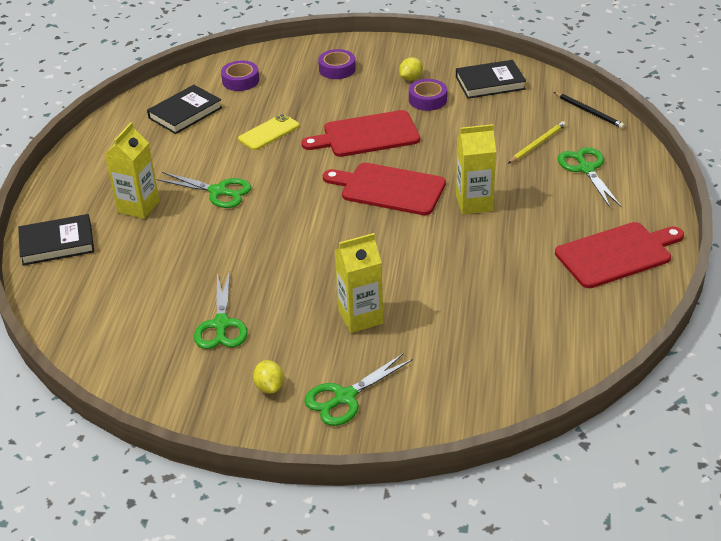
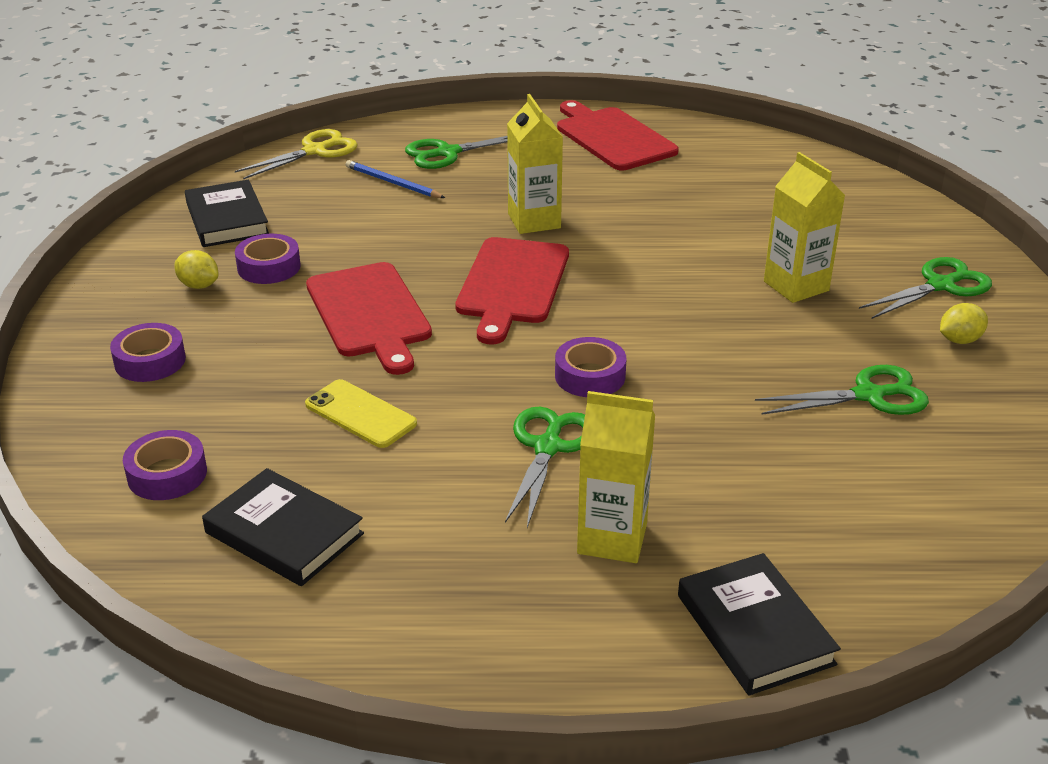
camera: 100 degrees left, 5 degrees down
green scissors [304,353,413,426] -> green scissors turned 75 degrees counterclockwise [859,257,992,319]
yellow pencil [508,121,566,164] -> blue pencil [345,160,445,198]
black pencil [554,92,625,129] -> yellow scissors [235,129,358,180]
none -> purple tape [555,337,627,397]

